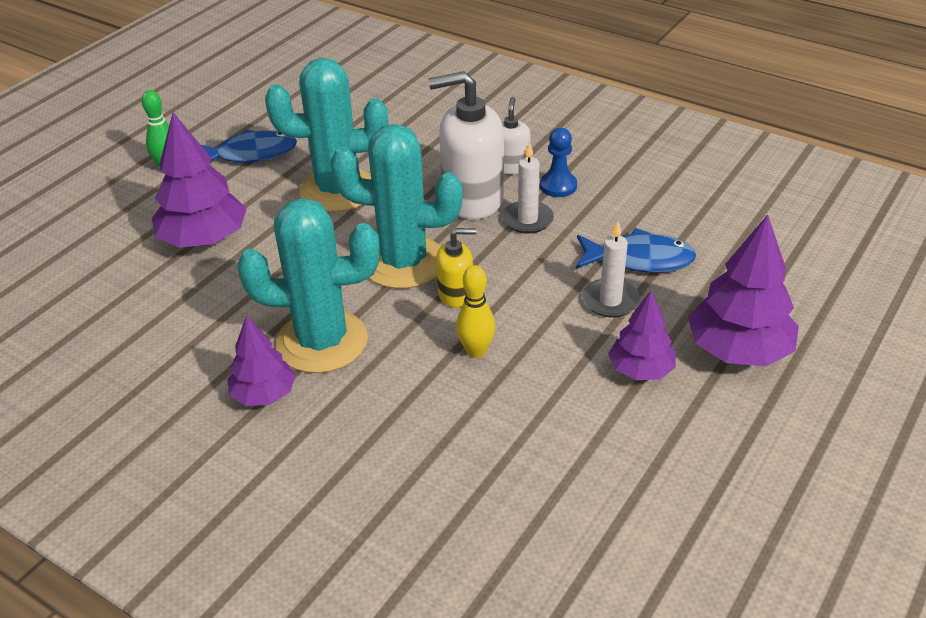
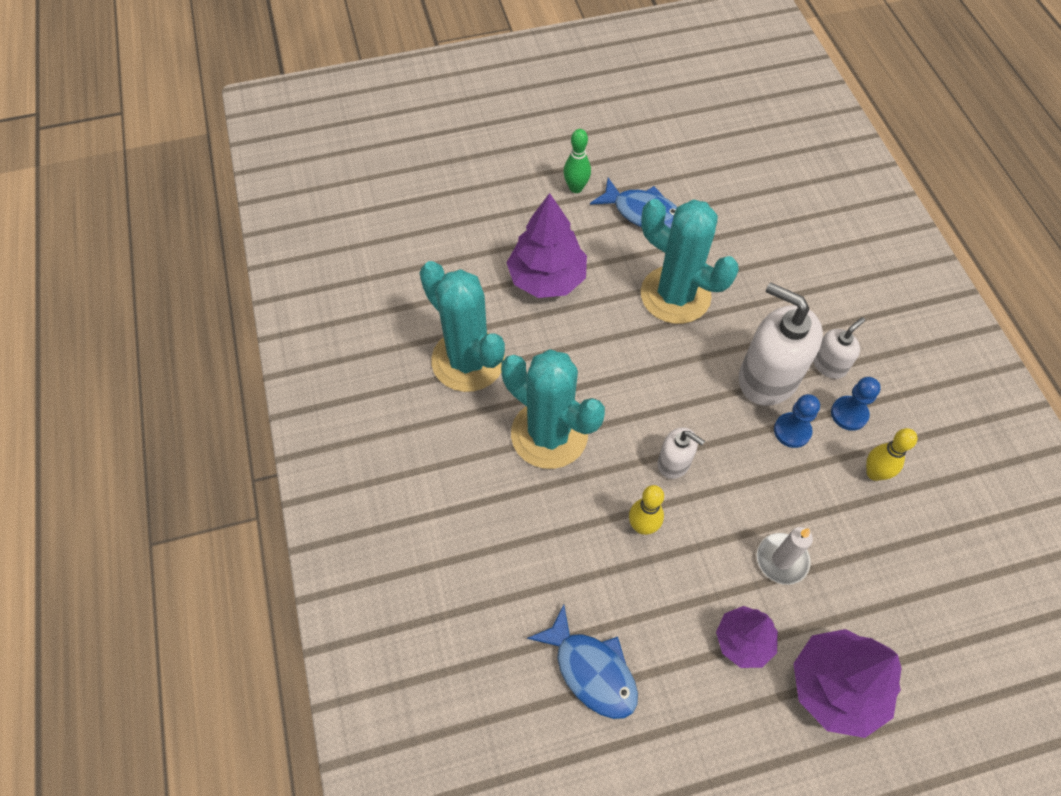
camera: 40 degrees right, 20 degrees up
purple tree [227,316,296,406] -> none
turquoise cactus [330,124,463,289] -> turquoise cactus moved to [420,261,505,392]
yellow soap dispenser [436,228,476,307] -> white soap dispenser [658,427,705,479]
white candle [502,142,554,234] -> blue pawn [774,394,820,448]
blue fish [576,228,696,273] -> blue fish moved to [527,604,638,719]
none -> yellow bowling pin [866,428,917,481]

